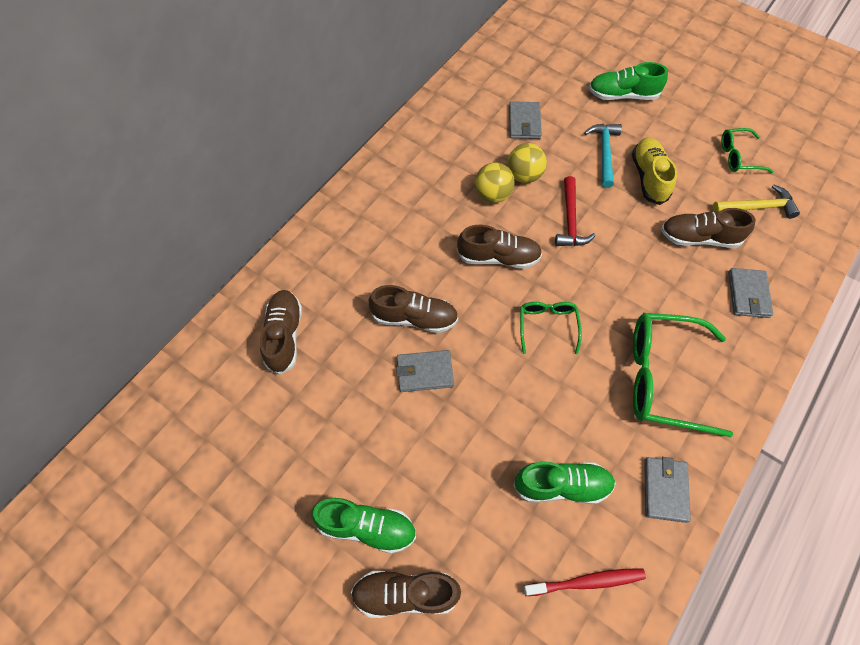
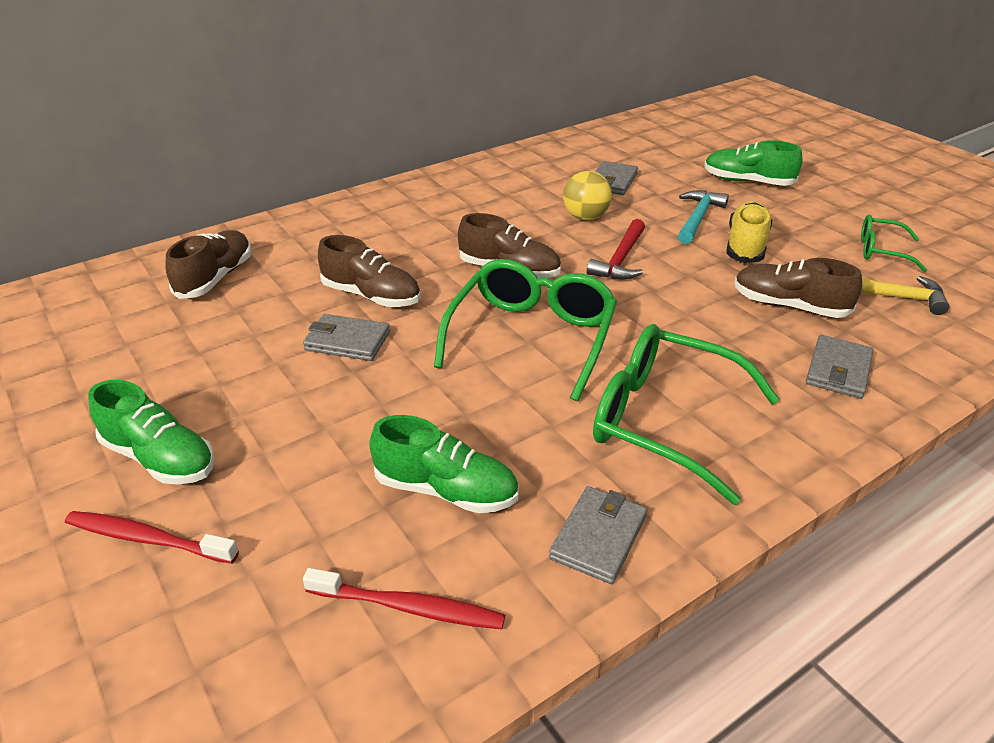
camera: 20 degrees right, 25 degrees down
brown shoe [351,571,461,618] -> red toothbrush [65,511,239,564]
yellow ball [475,162,514,203] -> none
green glasses [520,302,582,354] -> green glasses [434,259,617,401], size x1.90

